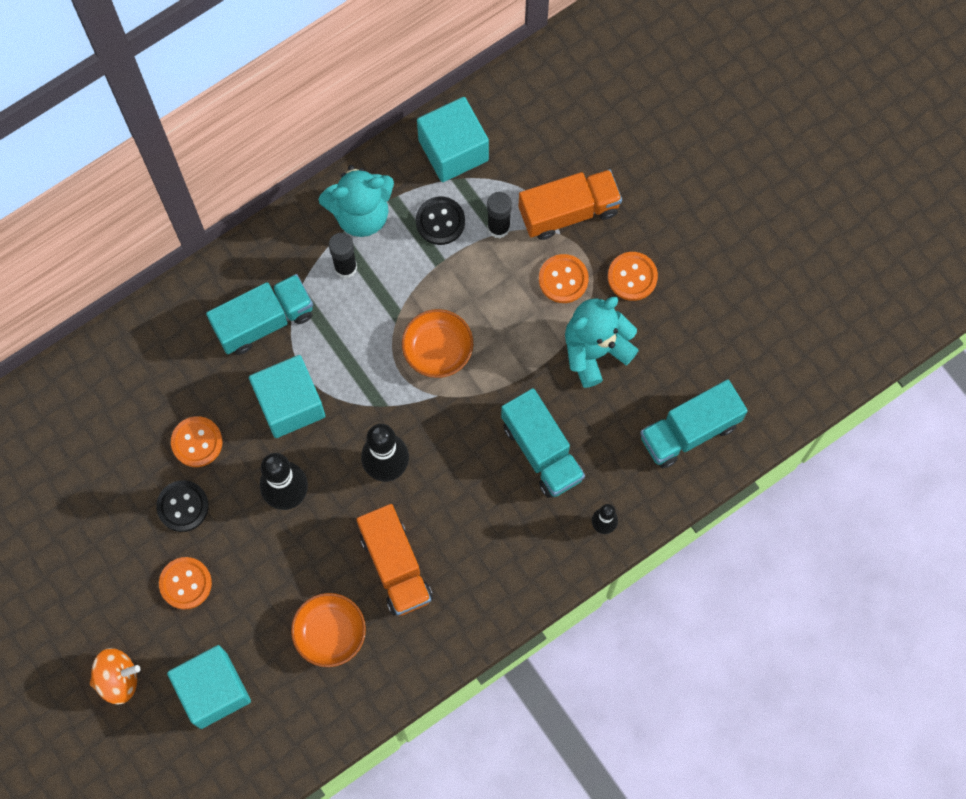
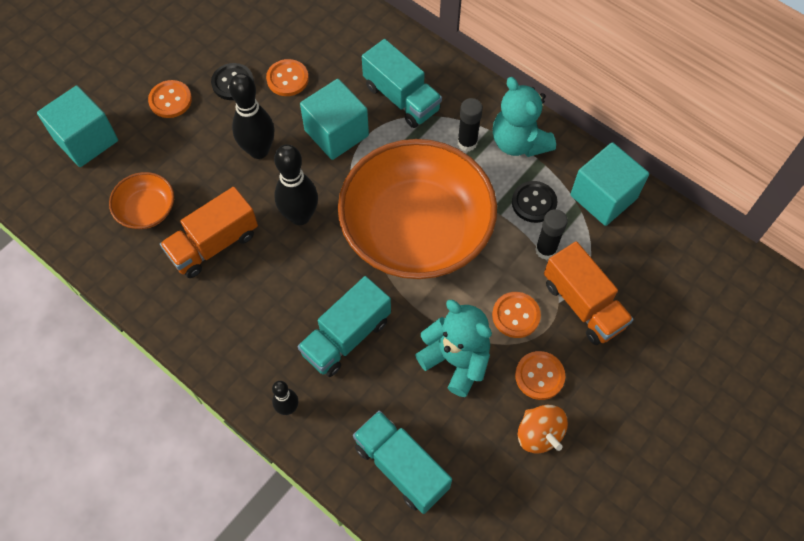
camera: 75 degrees right, 10 degrees down
orange spinning top [90,648,140,704] -> orange spinning top moved to [518,405,568,453]
orange bowl [402,309,473,378] -> orange bowl [338,139,497,279], size x2.36

